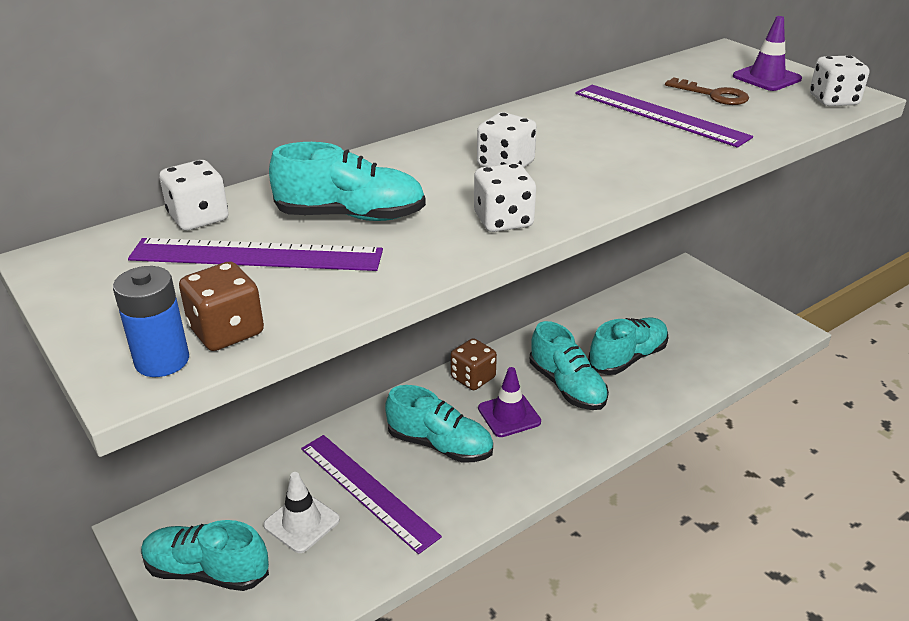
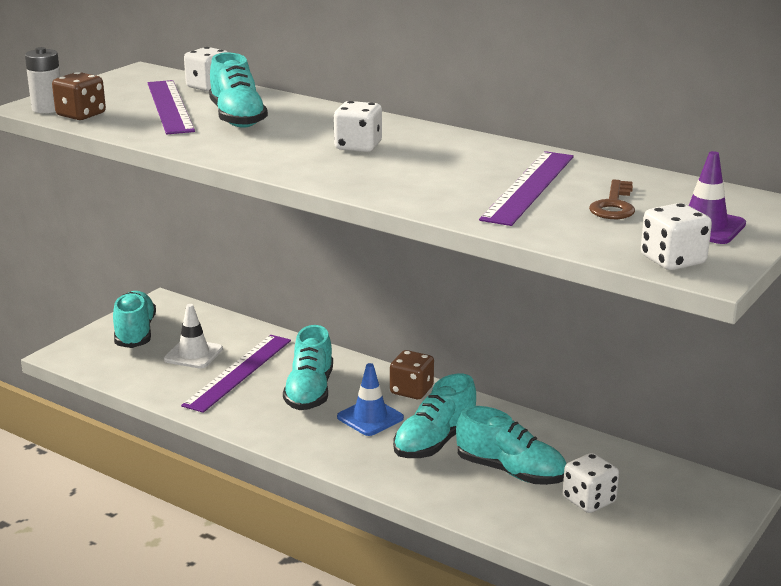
camera: 70 degrees right, 10 degrees down
blue battery [113,266,189,377] -> white battery [25,47,60,113]
white dice [474,163,536,232] -> white dice moved to [563,453,619,513]
purple traffic cone [478,367,541,437] -> blue traffic cone [337,363,404,436]

